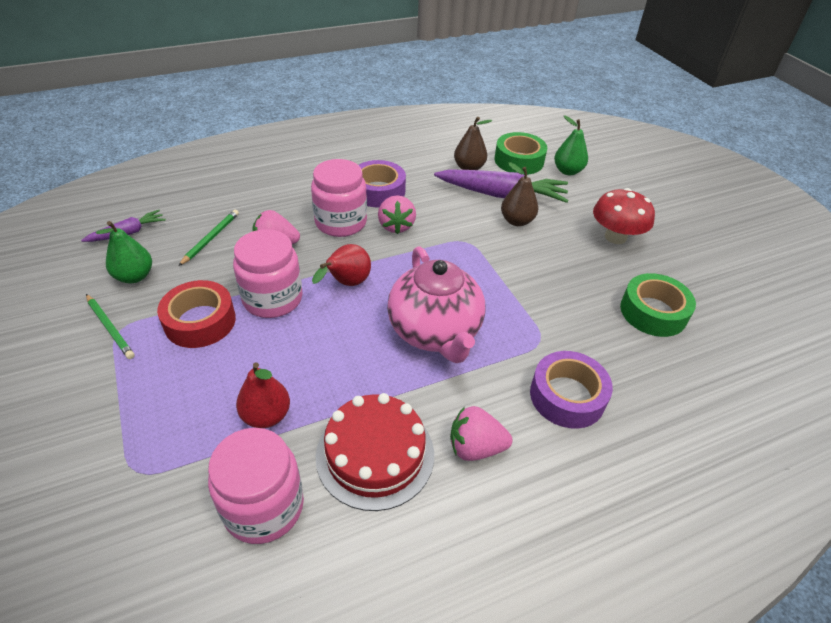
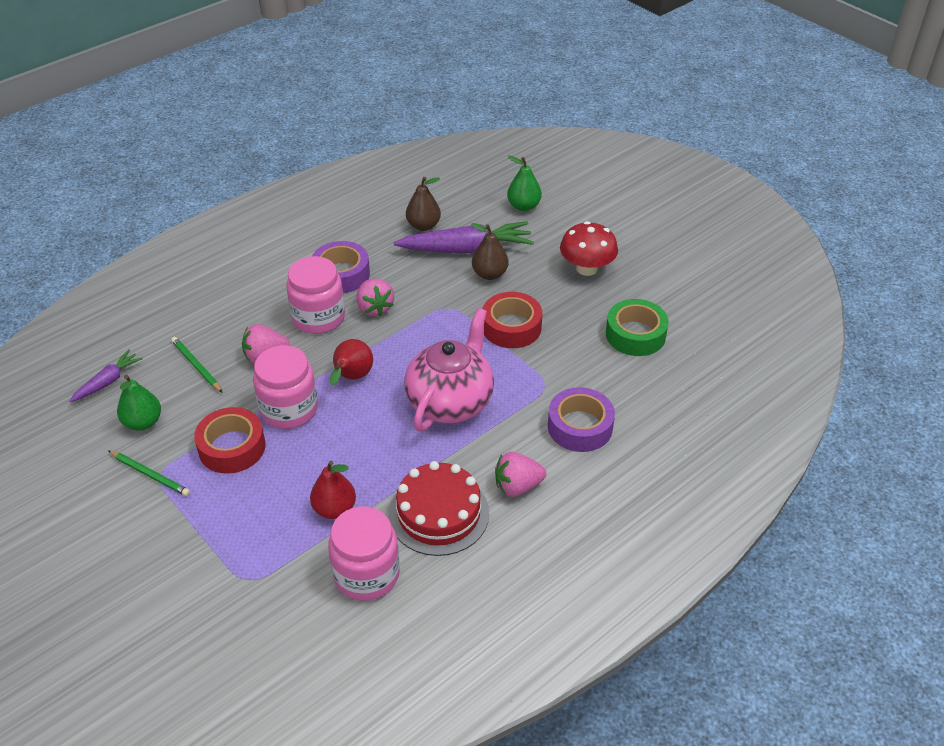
camera: 15 degrees left, 0 degrees up
green pencil [179,210,239,266] -> green pencil turned 45 degrees counterclockwise [171,337,223,393]
pink teapot [387,246,486,363] -> pink teapot turned 120 degrees counterclockwise [404,308,494,432]
green tape [494,132,547,175] -> none
none -> red tape [483,292,542,348]

